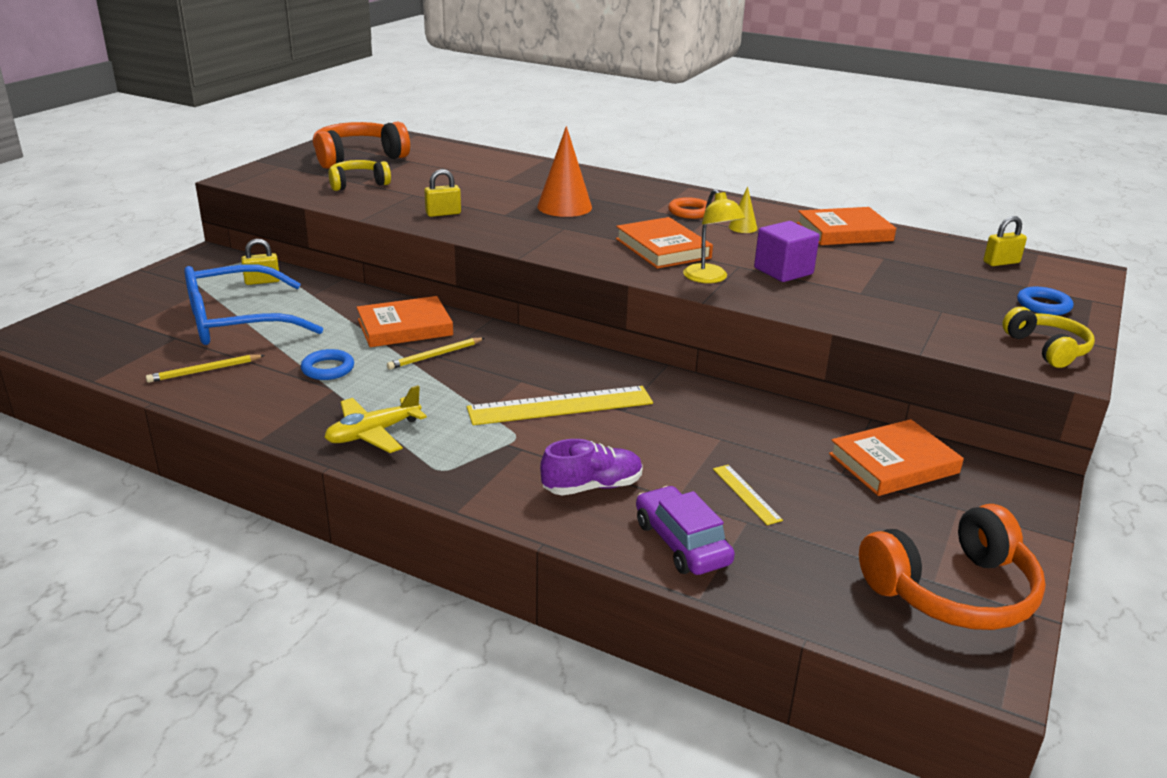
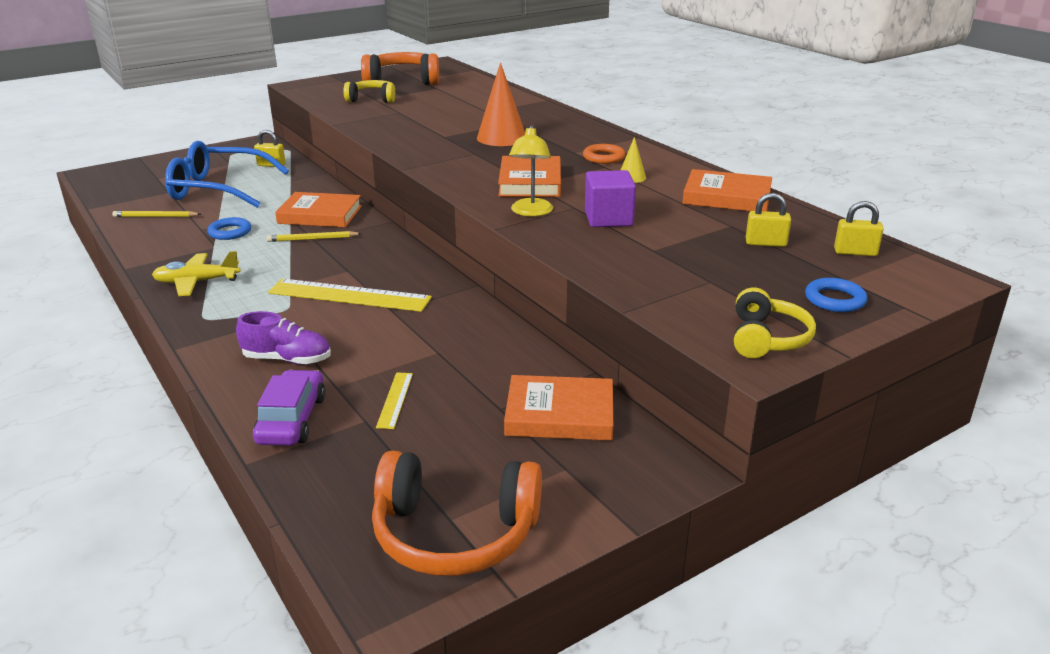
camera: 30 degrees right, 0 degrees up
yellow padlock [424,169,461,217] -> yellow padlock moved to [746,193,791,247]

